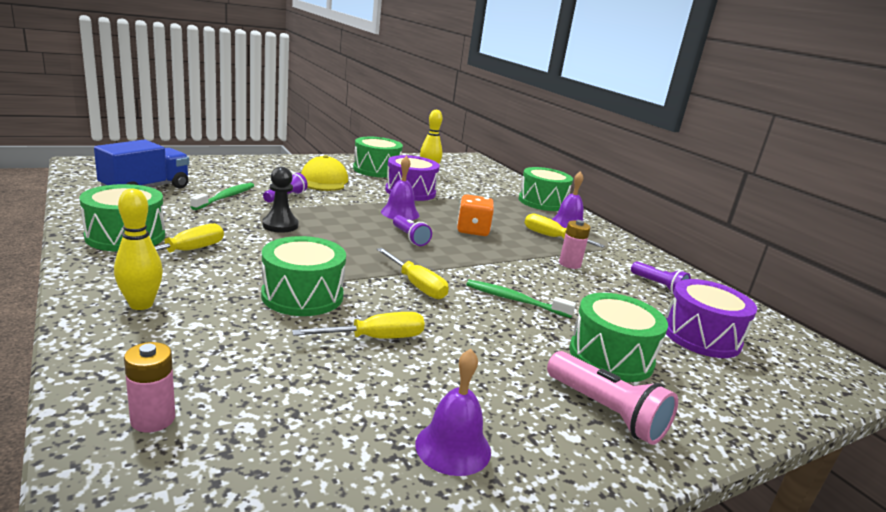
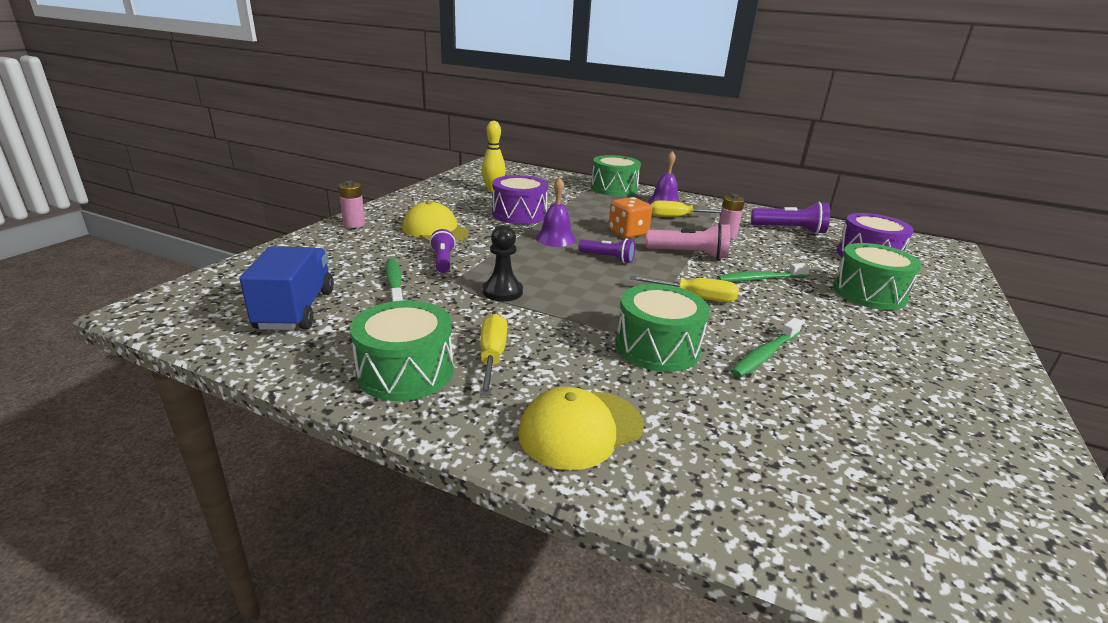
camera: 35 degrees left, 5 degrees up
yellow bowling pin [114,189,163,310] -> yellow cap [518,387,644,470]
pink battery [124,342,175,433] -> pink battery moved to [338,181,365,228]
yellow screwdriver [292,312,425,339] -> green toothbrush [731,318,803,377]
green drum [353,137,403,177] -> none
purple bell [415,349,491,476] -> none
pink flashlight [547,351,678,445] -> pink flashlight moved to [646,223,730,260]
purple flashlight [631,261,691,294] -> purple flashlight [751,202,830,234], size x1.52

